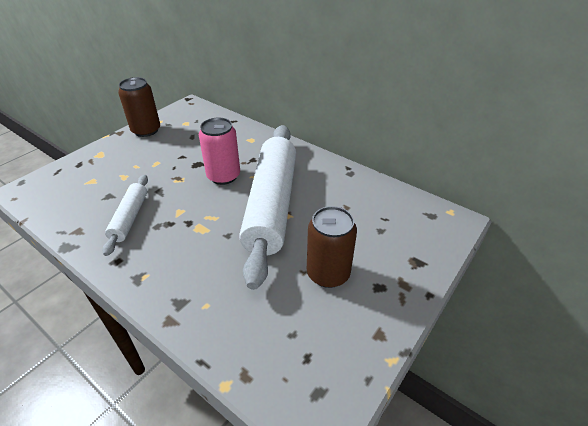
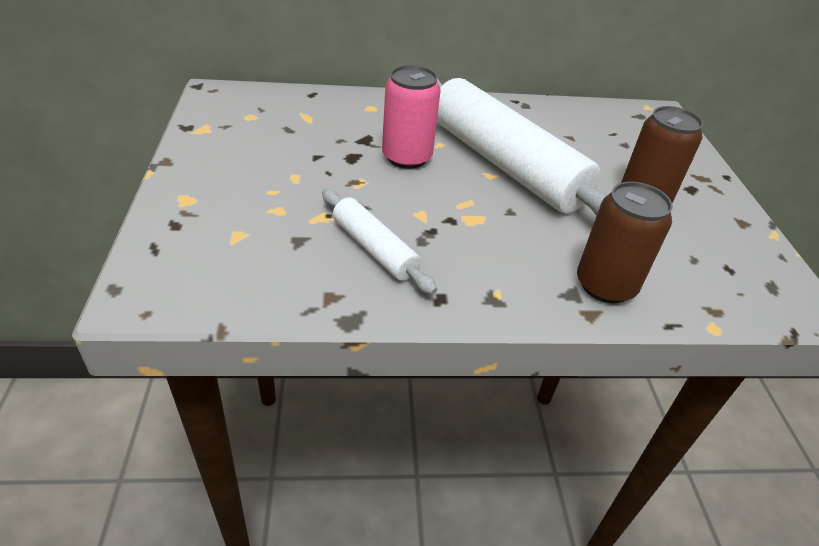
camera: 45 degrees left, 0 degrees up
brown can [118,77,160,137] -> brown can moved to [577,182,673,303]

